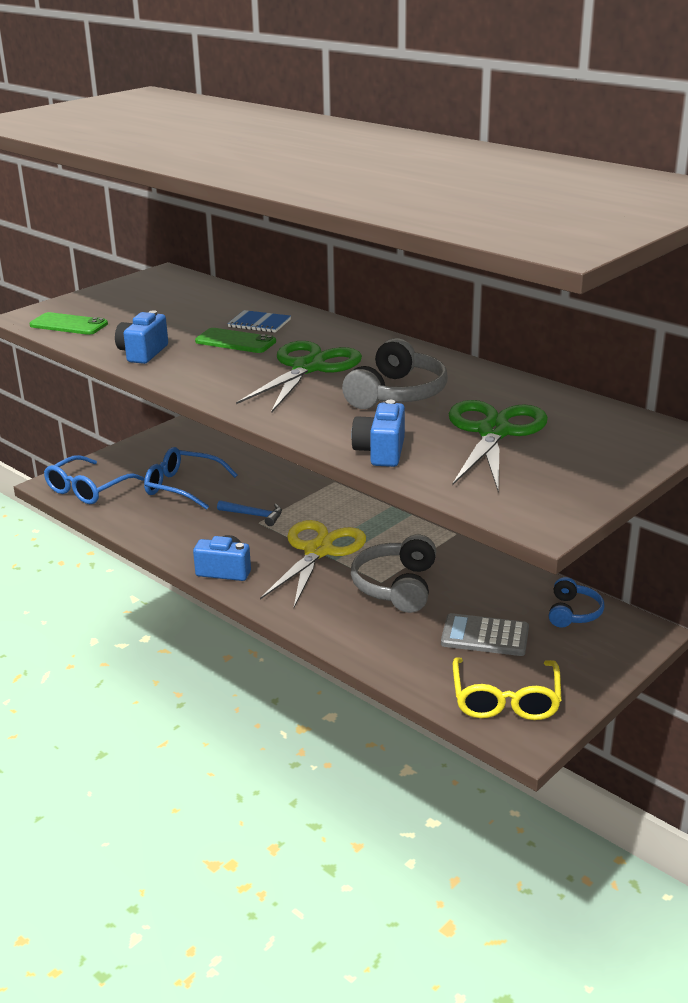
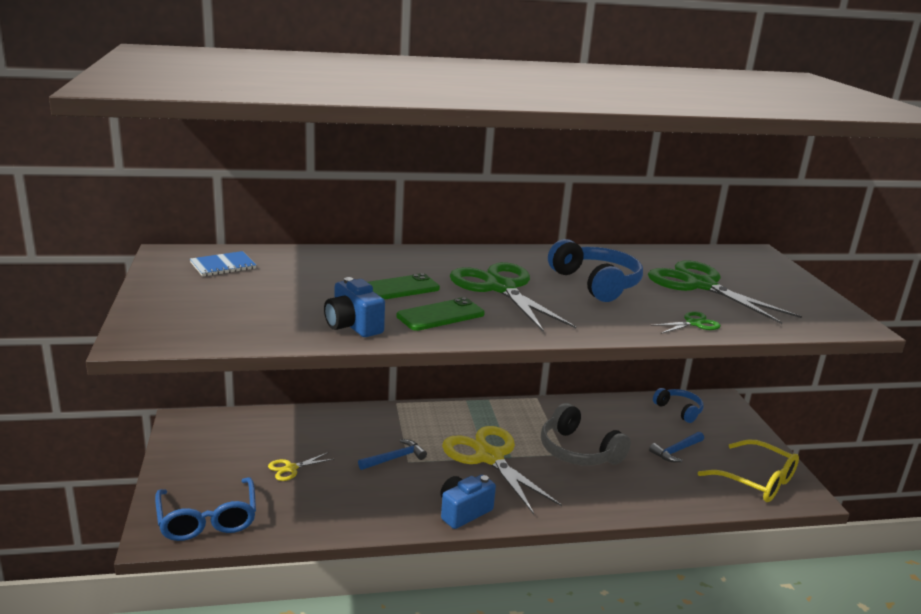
camera: 55 degrees left, 5 degrees down
green phone [29,312,108,335] -> green phone moved to [397,297,485,331]
blue glasses [144,447,238,510] -> yellow scissors [268,452,334,481]
blue notebook [227,310,291,332] -> blue notebook moved to [190,251,256,277]
grey headphones [342,338,448,409] -> blue headphones [548,239,643,302]
blue camera [351,400,405,467] -> green scissors [650,311,721,334]
grey calculator [441,613,529,656] -> blue hammer [649,432,704,462]

